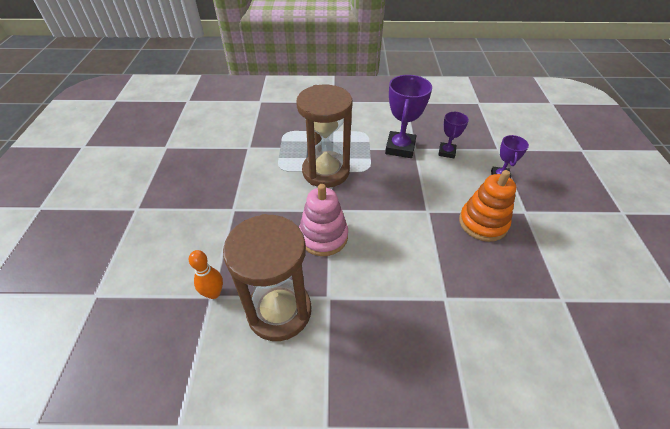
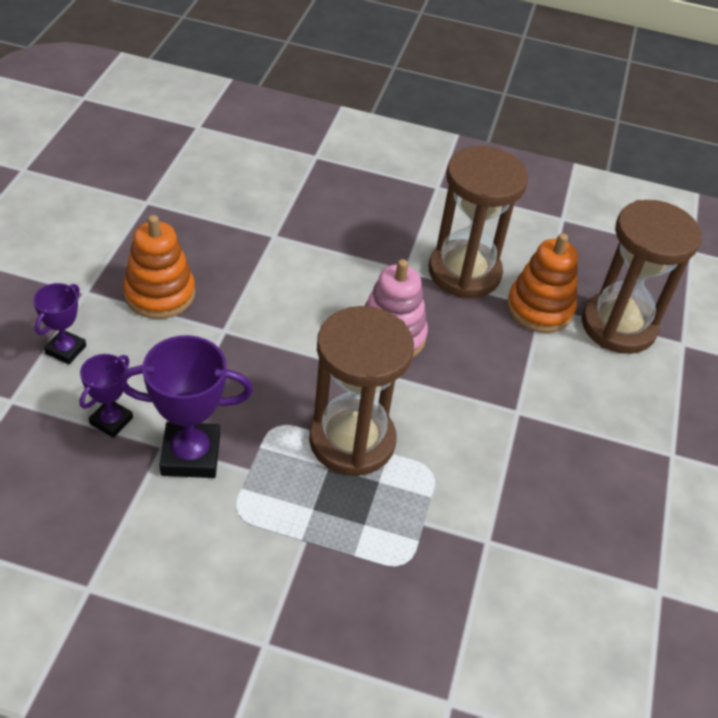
camera: 170 degrees left, 0 degrees up
orange bowling pin [189,250,223,299] -> orange stacking toy [507,233,578,333]
purple trophy [385,75,432,158] -> purple trophy turned 60 degrees clockwise [119,335,253,478]
none -> brown hourglass [582,200,702,354]

